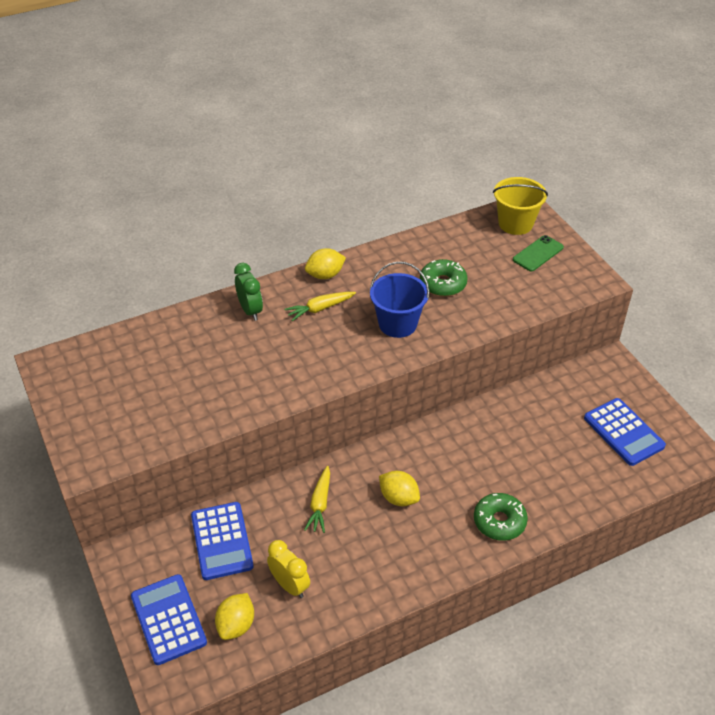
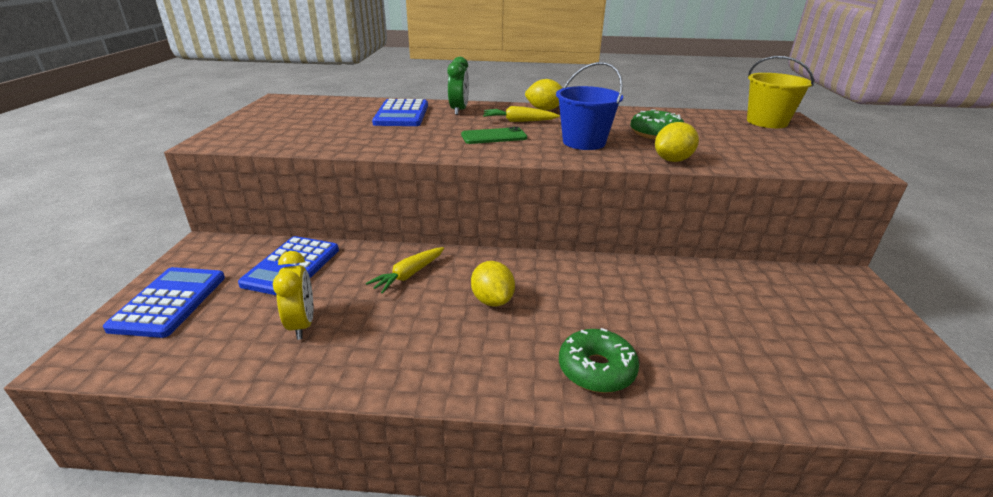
camera: 30 degrees right, 15 degrees down
yellow lemon [215,593,254,640] -> yellow lemon moved to [655,122,699,162]
green phone [513,235,564,272] -> green phone moved to [461,127,527,144]
blue calculator [584,398,666,466] -> blue calculator moved to [372,99,428,126]

